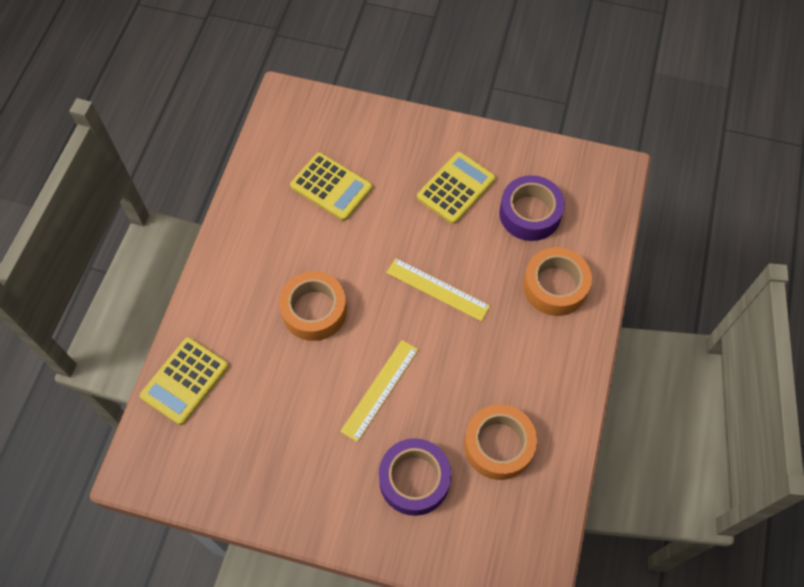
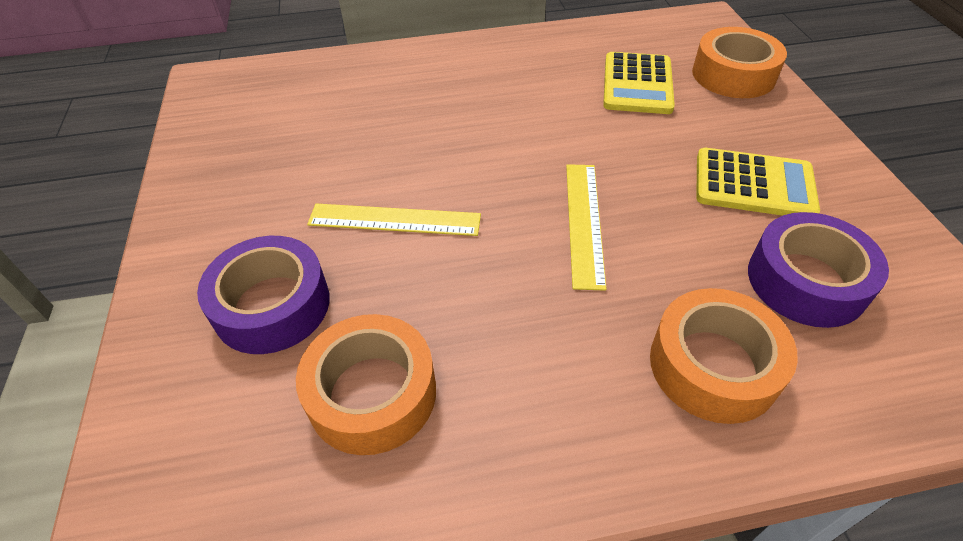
camera: 65 degrees right, 15 degrees down
yellow calculator [140,337,228,425] -> none
orange tape [279,271,347,341] -> orange tape moved to [692,27,787,98]

